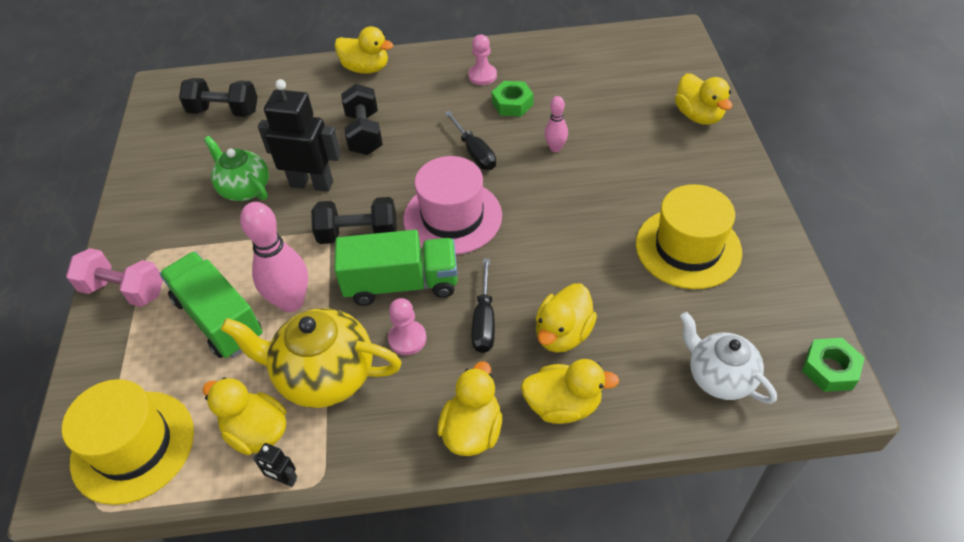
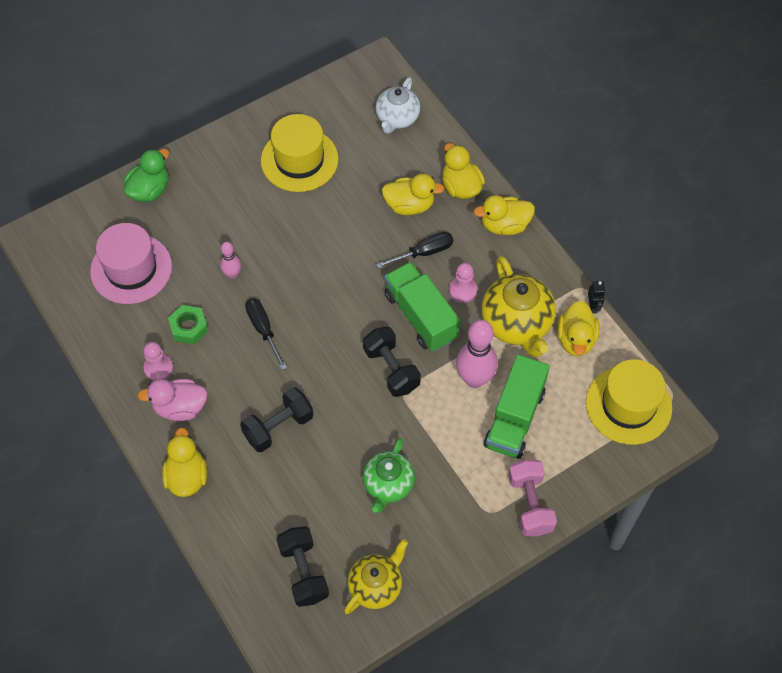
camera: 120 degrees left, 10 degrees up
black robot [258,79,341,192] -> none
pink hat [403,156,502,255] -> pink hat moved to [90,223,172,304]
black screwdriver [445,111,496,170] -> black screwdriver turned 60 degrees counterclockwise [245,298,287,370]
yellow duck [675,73,732,125] -> green duck [123,149,169,202]
green nut [802,338,865,392] -> none
none -> pink duck [137,379,208,421]
none -> yellow teapot [344,539,408,614]

